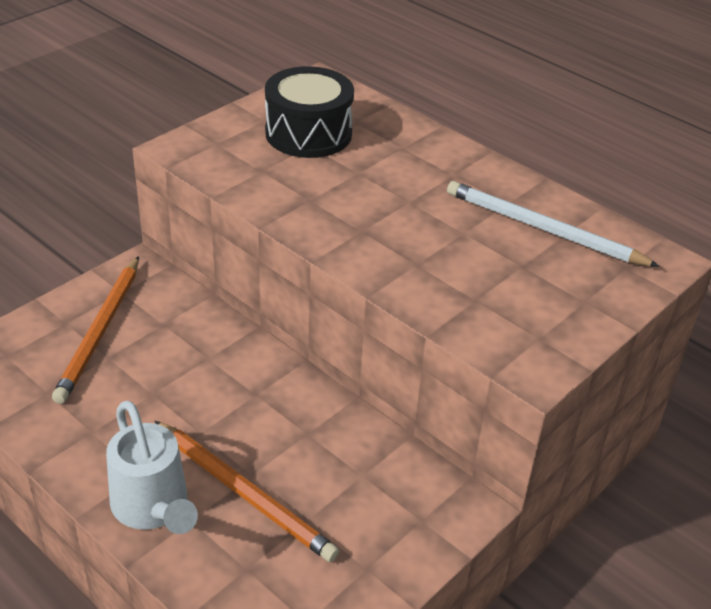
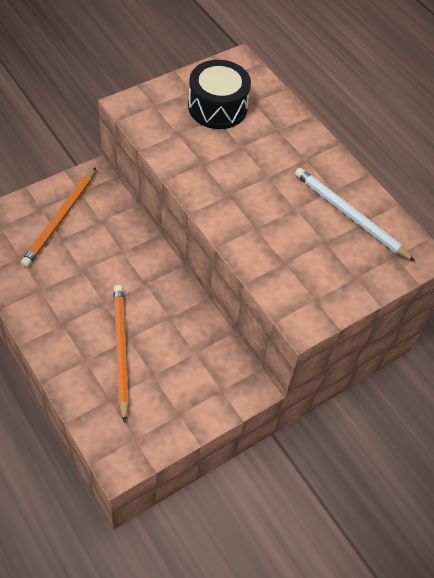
camera: 10 degrees right, 15 degrees up
white watering can [106,401,198,534] -> none
orange pencil [155,421,339,562] -> orange pencil turned 150 degrees counterclockwise [114,285,129,423]

